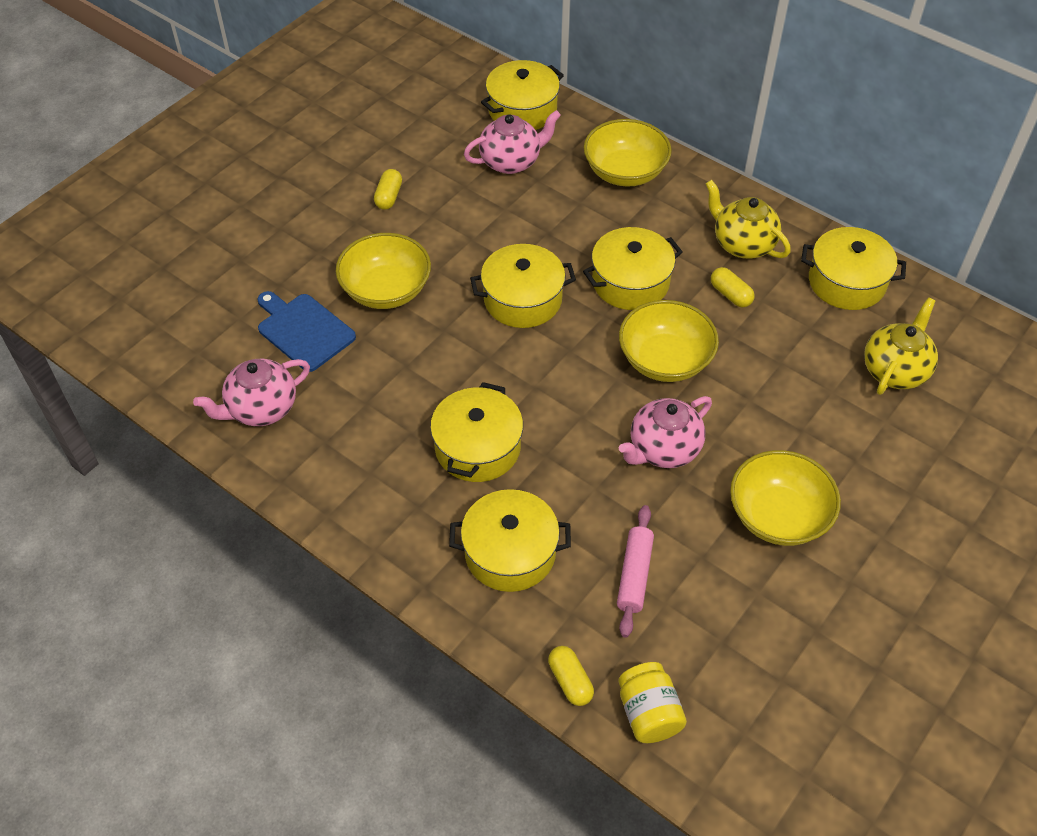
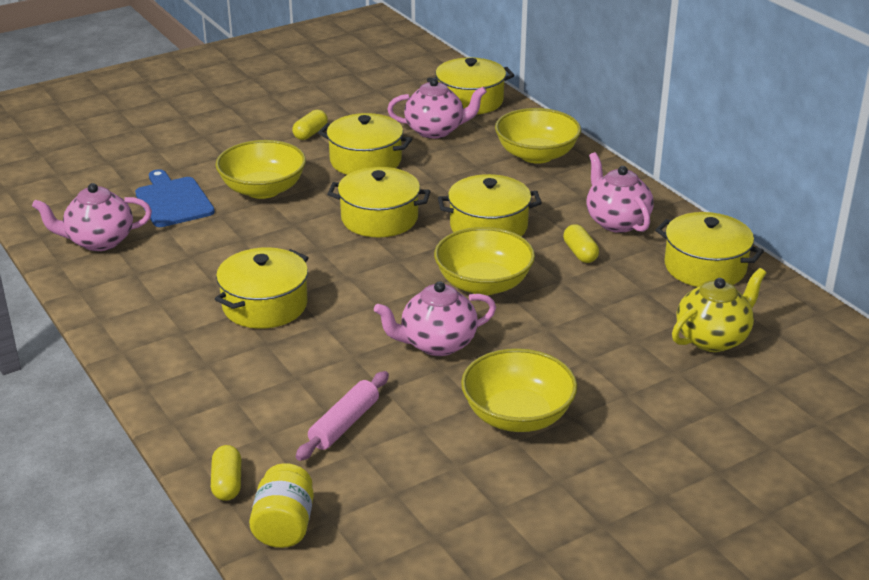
camera: 20 degrees right, 20 degrees down
yellow pot [449,489,571,592] -> yellow pot moved to [318,113,412,175]
yellow teapot [706,180,791,259] -> pink teapot [586,152,654,233]

